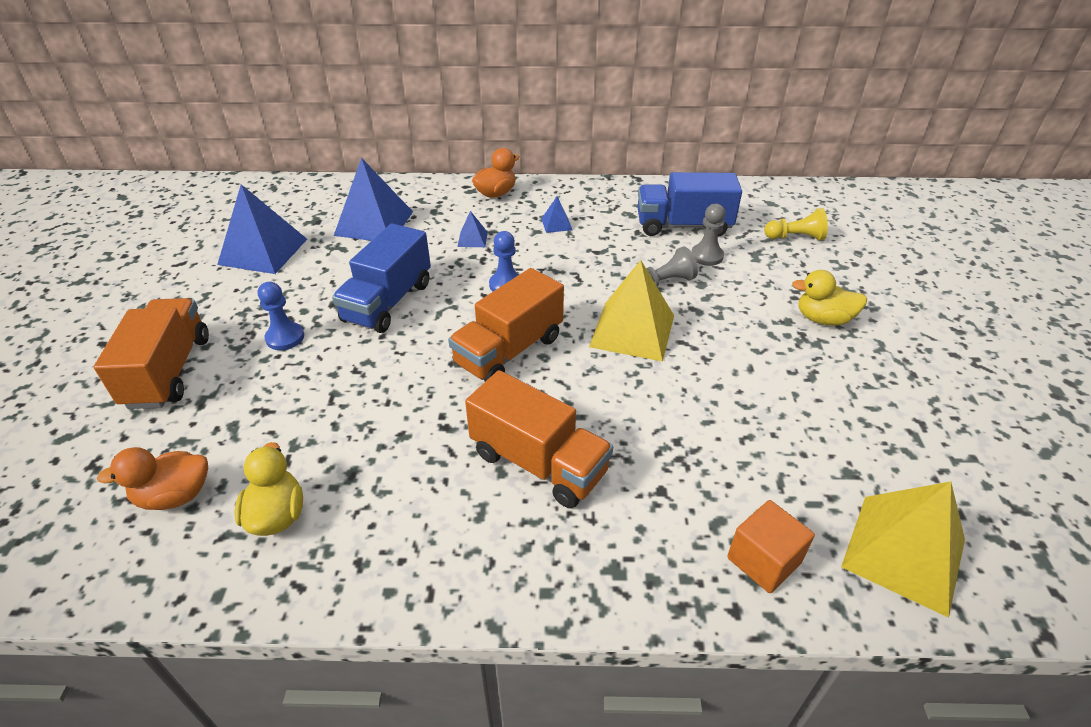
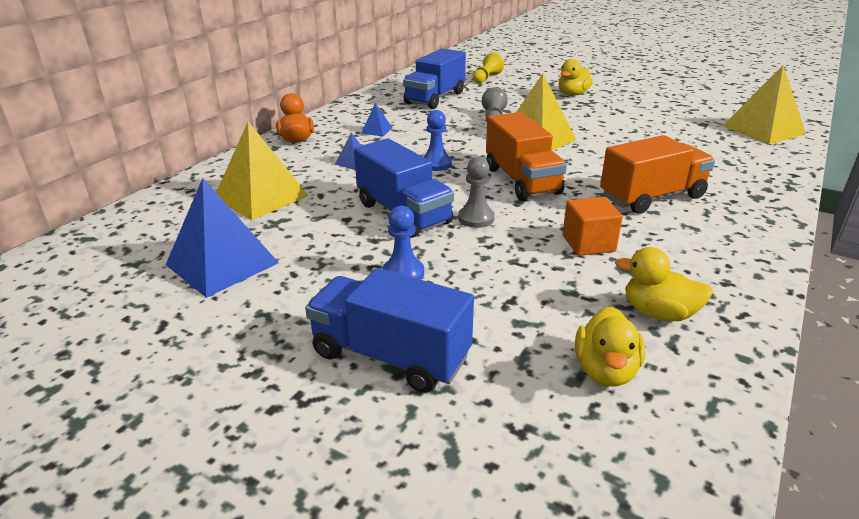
camera: 60 degrees left, 10 degrees down
orange truck [94,298,209,409] -> blue truck [305,268,474,393]
orange duck [97,447,208,510] -> yellow duck [575,306,645,387]
blue pyramid [334,158,413,241] -> yellow pyramid [216,121,309,220]
grey pawn [691,204,725,266] -> grey pawn moved to [458,157,495,228]
orange cube [727,500,815,593] -> orange cube moved to [562,197,623,256]

